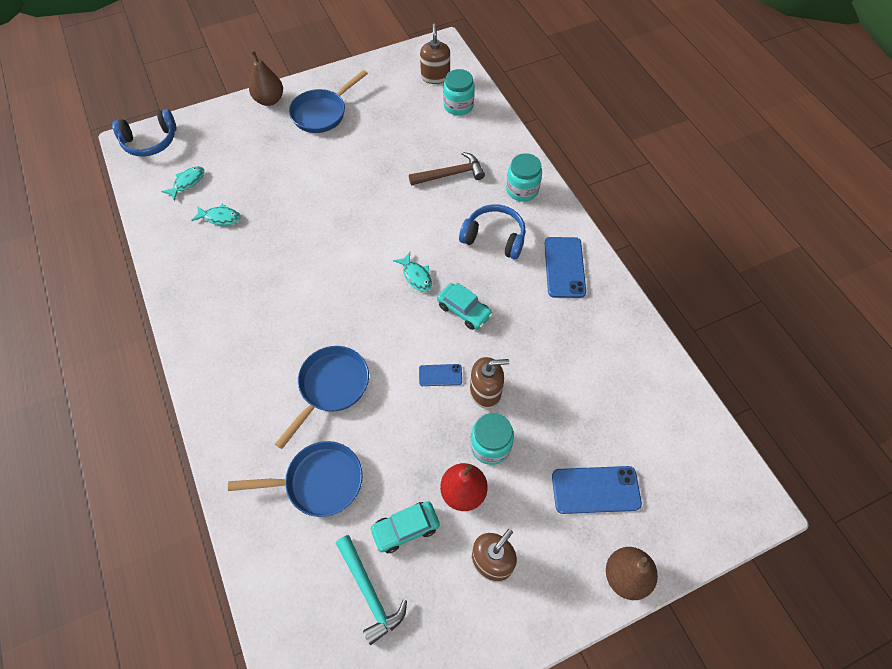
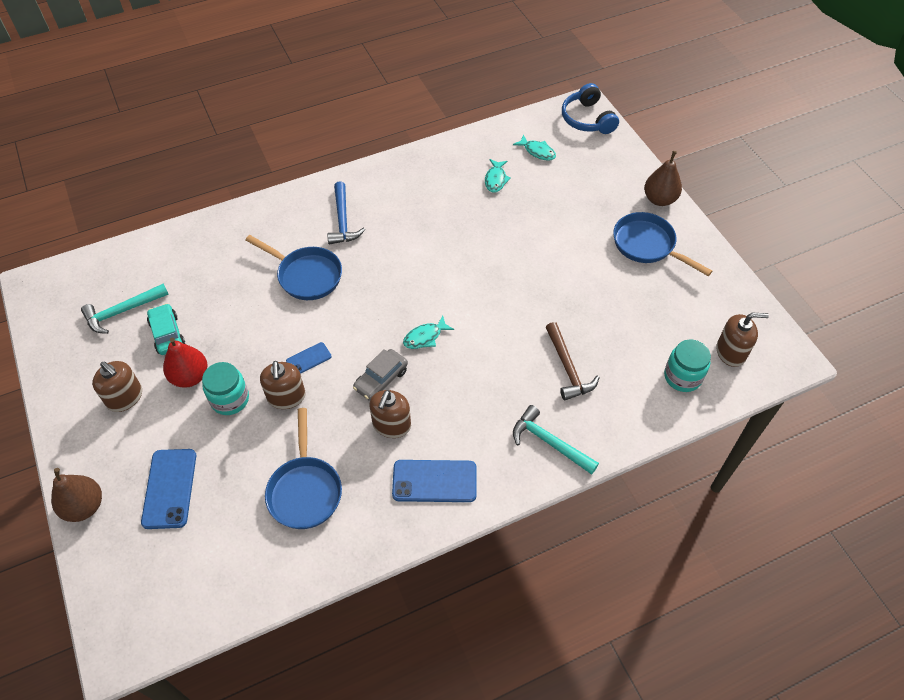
camera: 90 degrees right, 5 degrees down
blue pan [228,441,363,517] -> blue pan moved to [265,408,342,529]
blue phone [419,364,462,386] -> blue phone turned 60 degrees clockwise [286,342,332,374]
turquoise car [437,283,493,330] -> grey car [353,349,408,401]
blue headphones [459,204,526,259] -> none
turquoise jar [506,153,542,202] -> turquoise hammer [513,405,599,475]
none -> blue hammer [327,181,365,244]
none -> brown soap dispenser [370,390,411,438]

